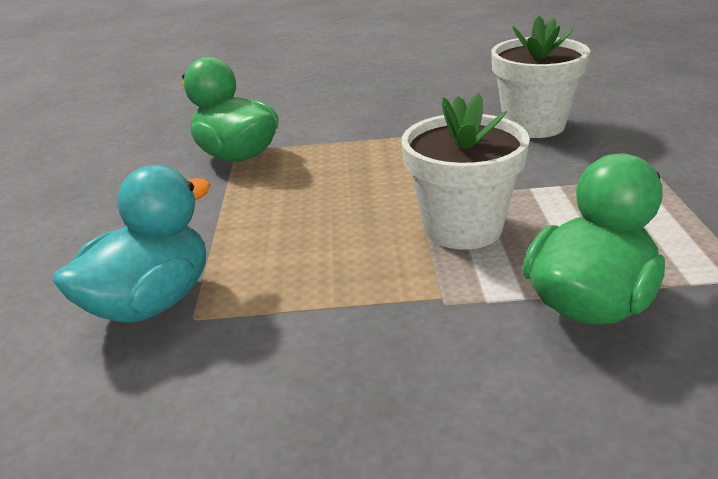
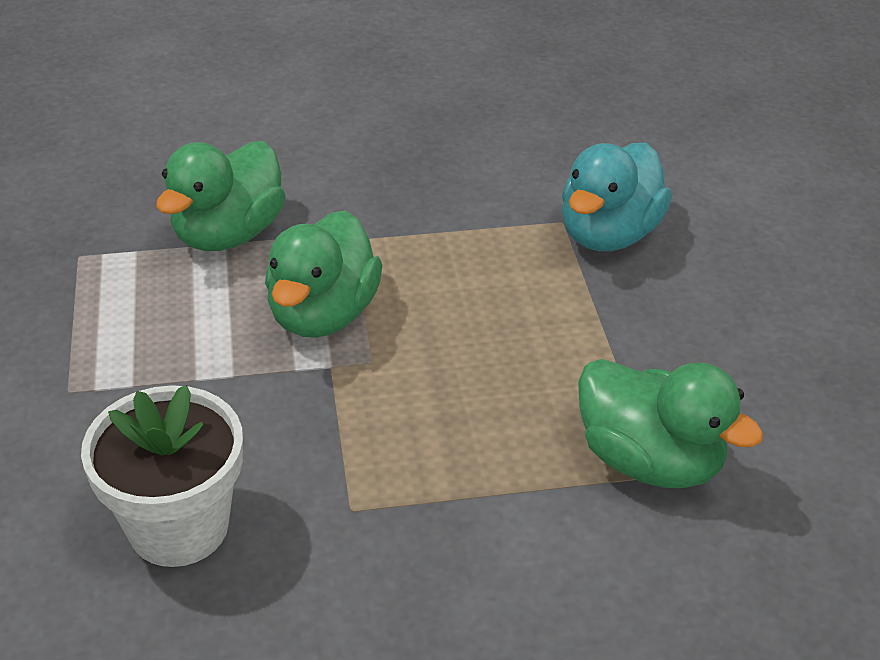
camera: 170 degrees right, 10 degrees up
white flower pot [401,93,530,250] -> green duck [265,210,382,338]

